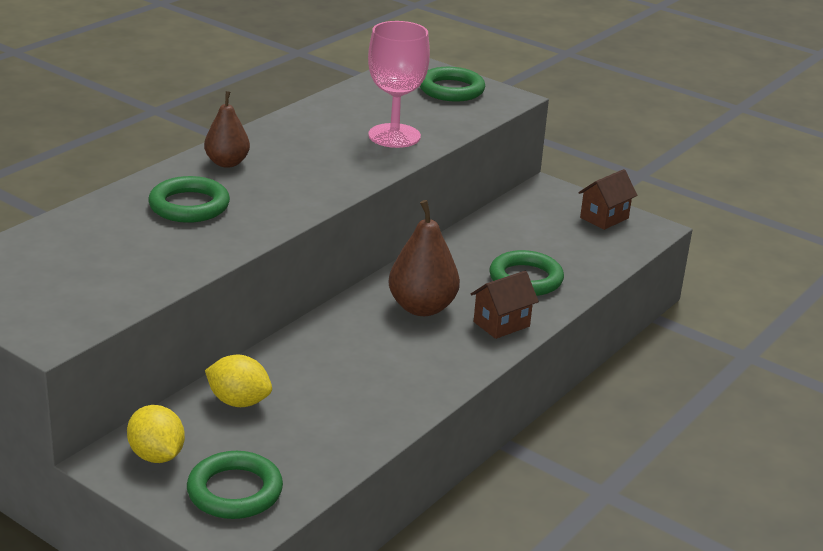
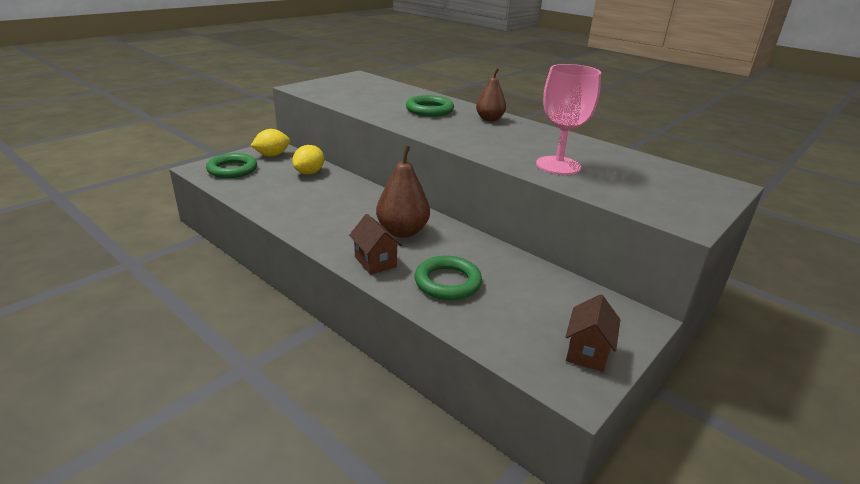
camera: 95 degrees right, 0 degrees up
green ring [420,67,485,102] -> none
brown house [578,169,638,230] -> brown house turned 60 degrees clockwise [566,294,620,372]

